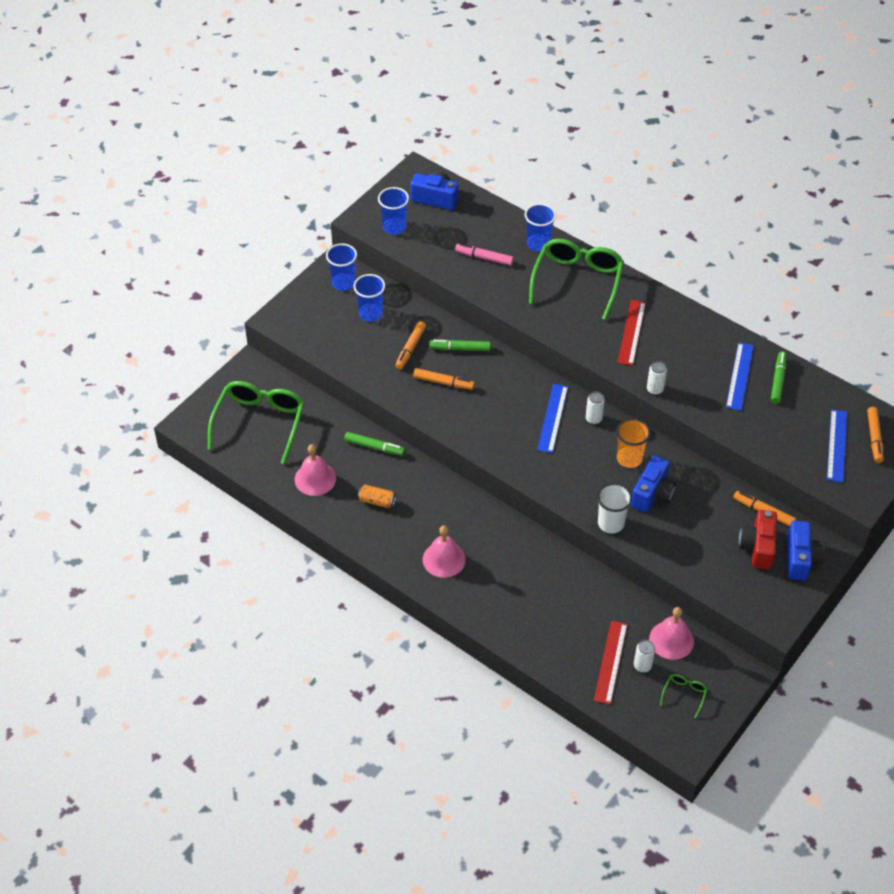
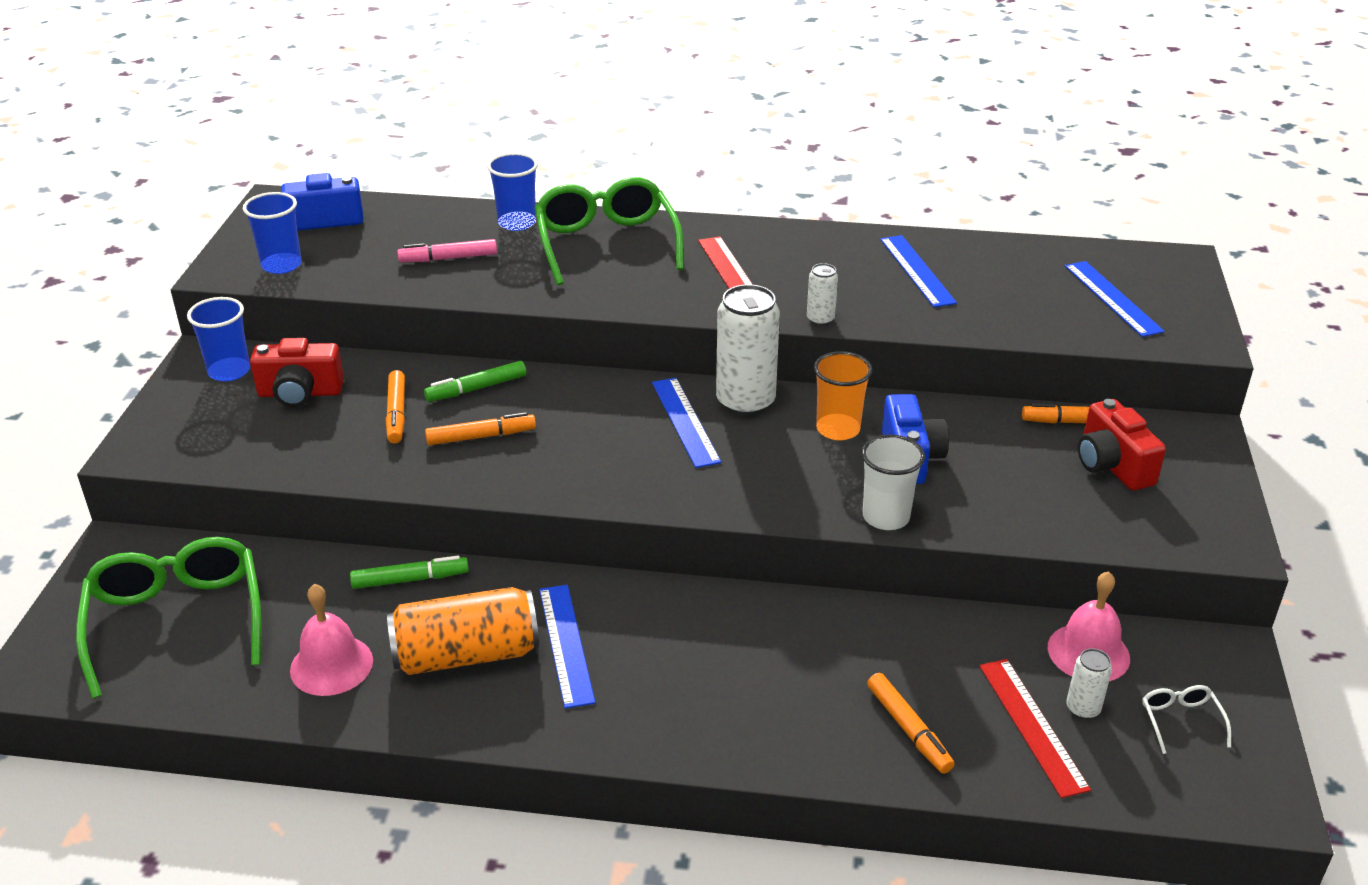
camera: 30 degrees left, 15 degrees down
blue cup [353,274,385,322] -> red camera [250,338,344,407]
orange can [358,485,396,508] -> orange can [387,587,539,675], size x2.08
pink bell [423,525,466,578] -> none
white can [586,391,605,424] -> white can [716,284,780,416], size x2.08
green glasses [660,674,708,718] -> white glasses [1142,685,1231,754]
green marker [771,351,787,404] -> none
blue camera [787,520,825,580] -> none
orange marker [867,407,884,463] -> orange marker moved to [867,673,955,774]
none -> blue ruler [539,585,596,709]

